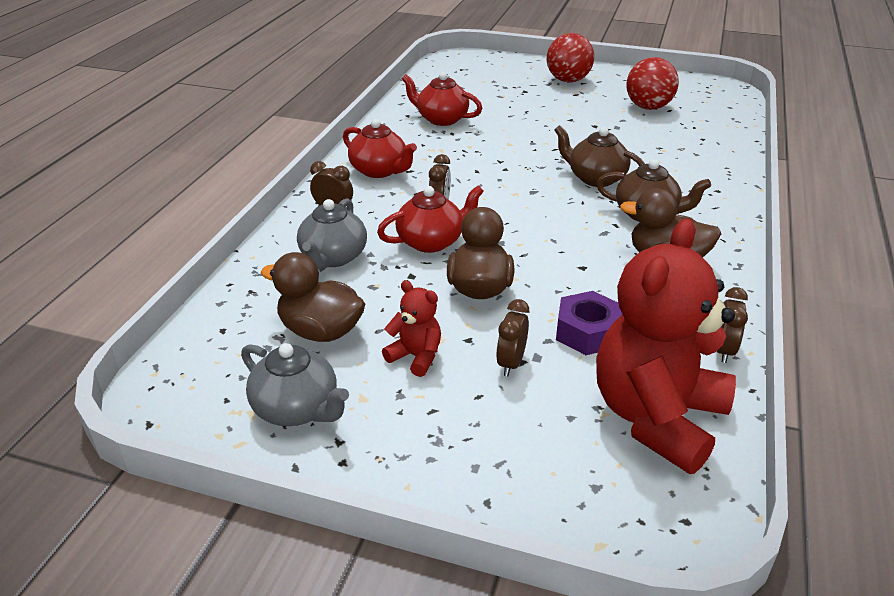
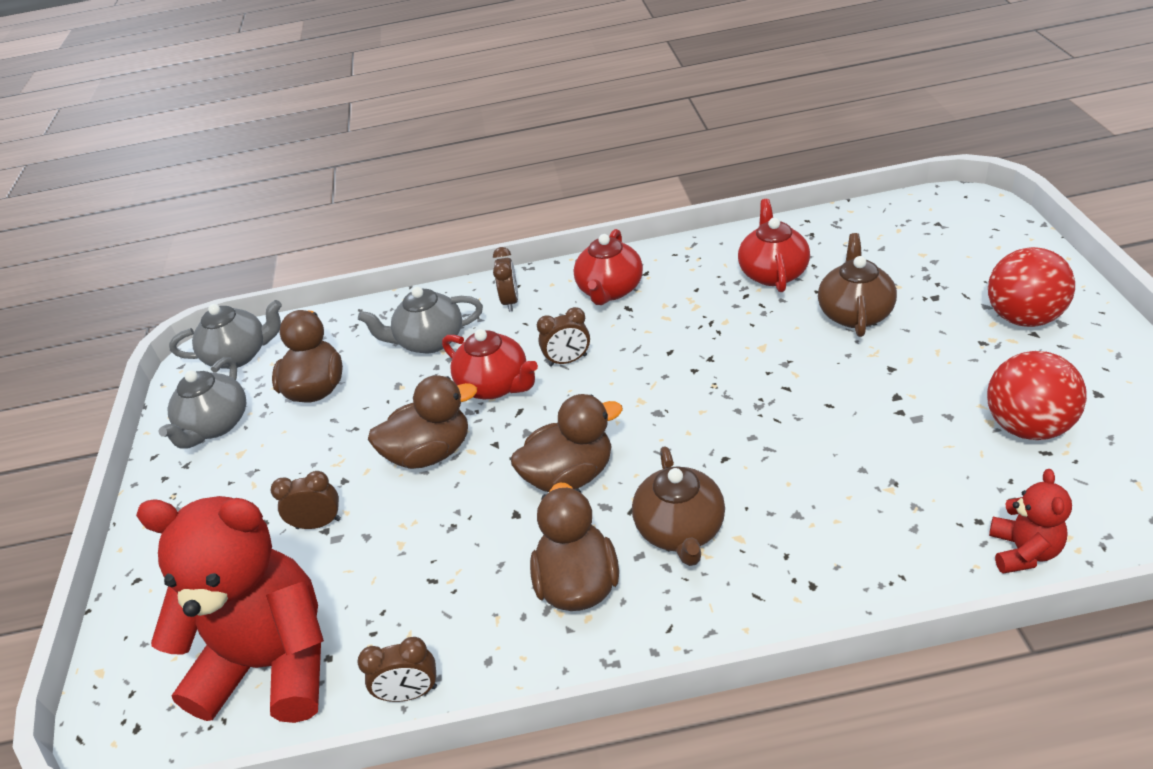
camera: 70 degrees right, 5 degrees up
red teddy bear [382,281,441,377] -> red teddy bear moved to [989,469,1072,574]
brown teapot [555,125,645,187] -> brown teapot moved to [818,233,897,337]
purple nut [556,291,623,355] -> none
none -> grey teapot [169,300,282,369]
none -> brown duck [511,394,623,492]

